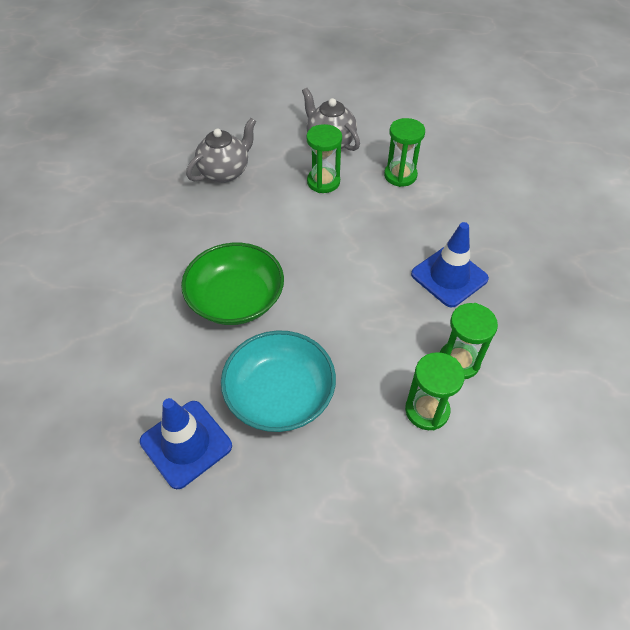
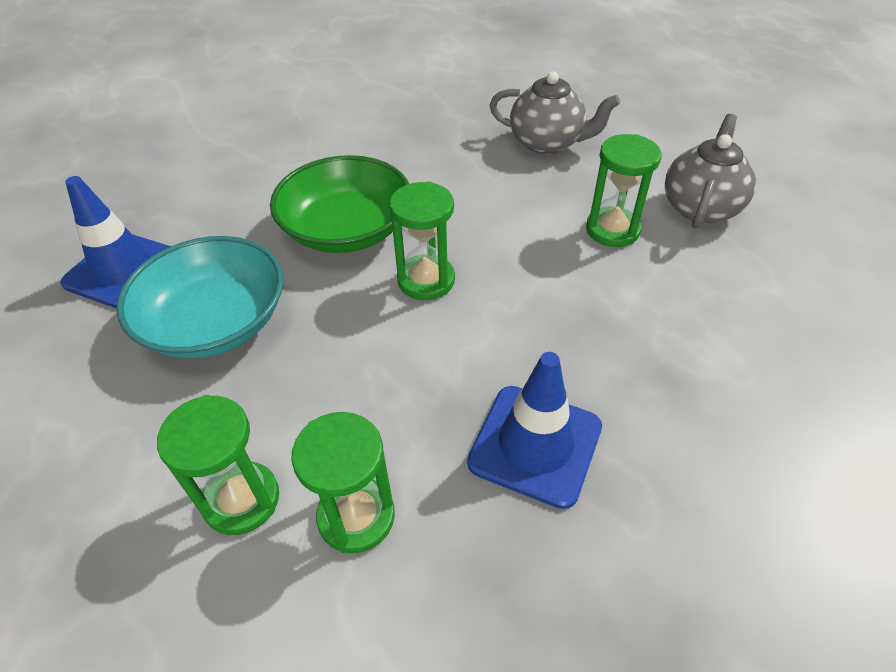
camera: 65 degrees right, 5 degrees down
green hourglass [384,118,425,187] -> green hourglass moved to [389,181,455,300]

